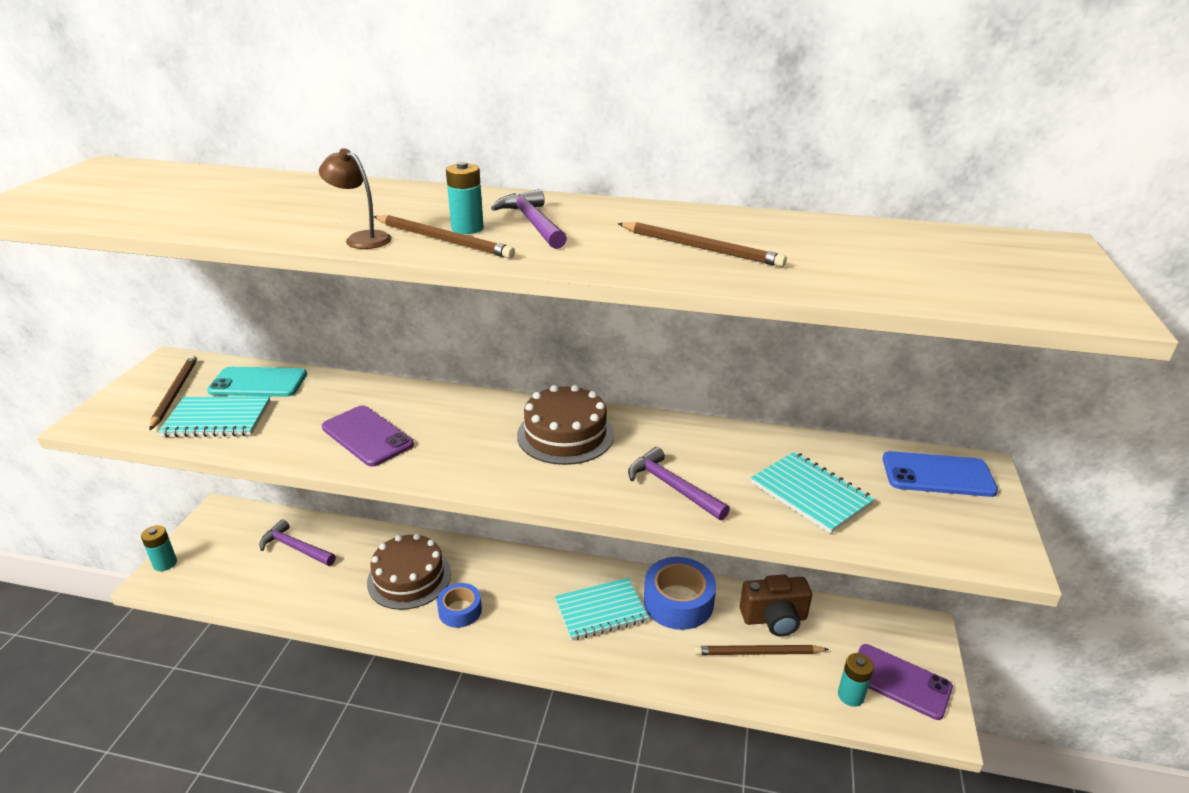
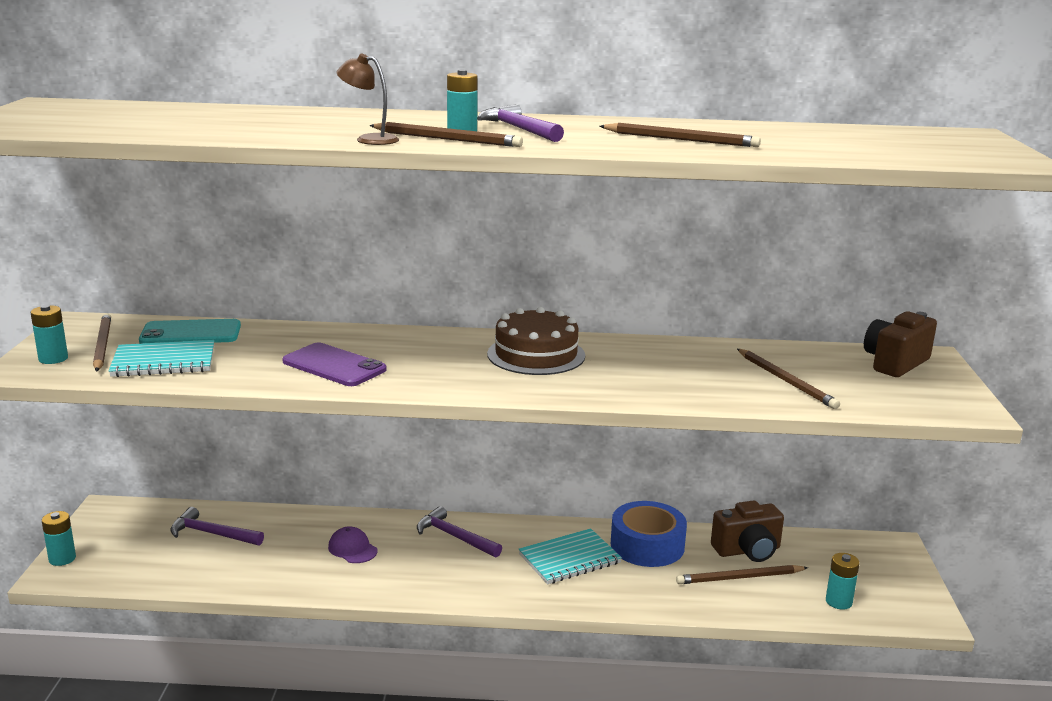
camera: 10 degrees left, 10 degrees down
brown cake [367,533,451,610] -> purple cap [328,526,378,563]
blue tape [437,583,482,628] -> none
purple hammer [628,447,730,520] -> purple hammer moved to [417,506,502,558]
turquoise notebook [751,452,875,534] -> brown pencil [737,349,840,409]
purple phone [858,644,953,720] -> none
blue phone [883,451,998,497] -> brown camera [864,311,937,377]
none -> turquoise battery [31,305,68,364]

